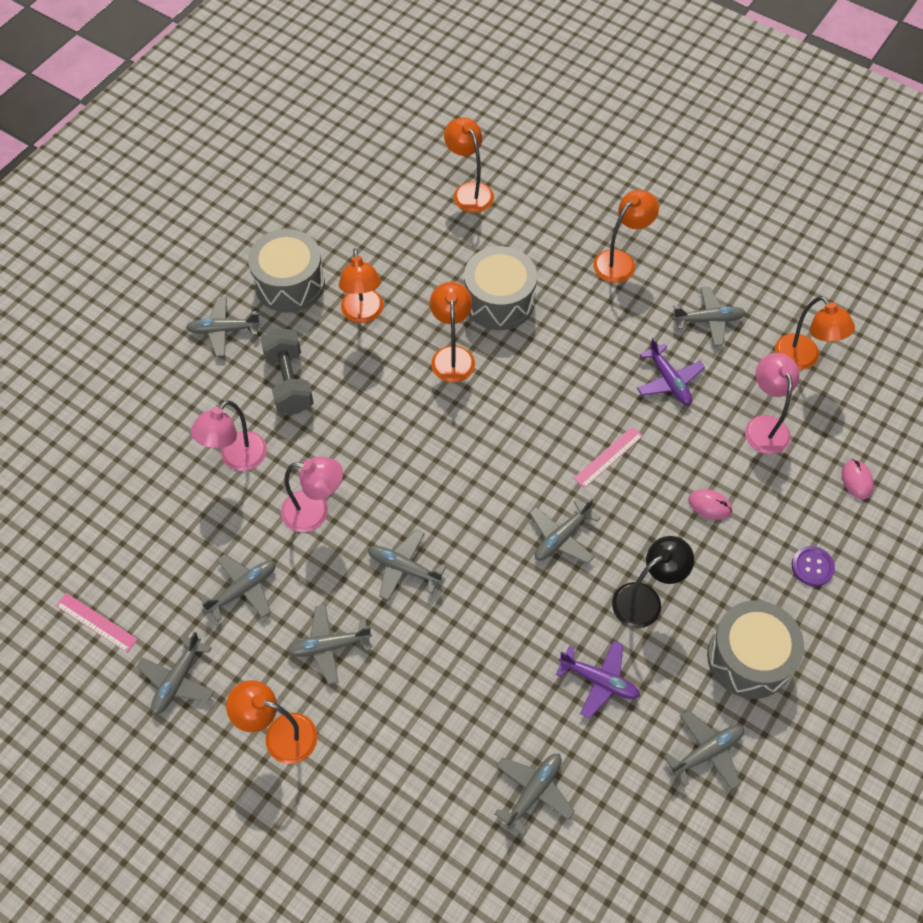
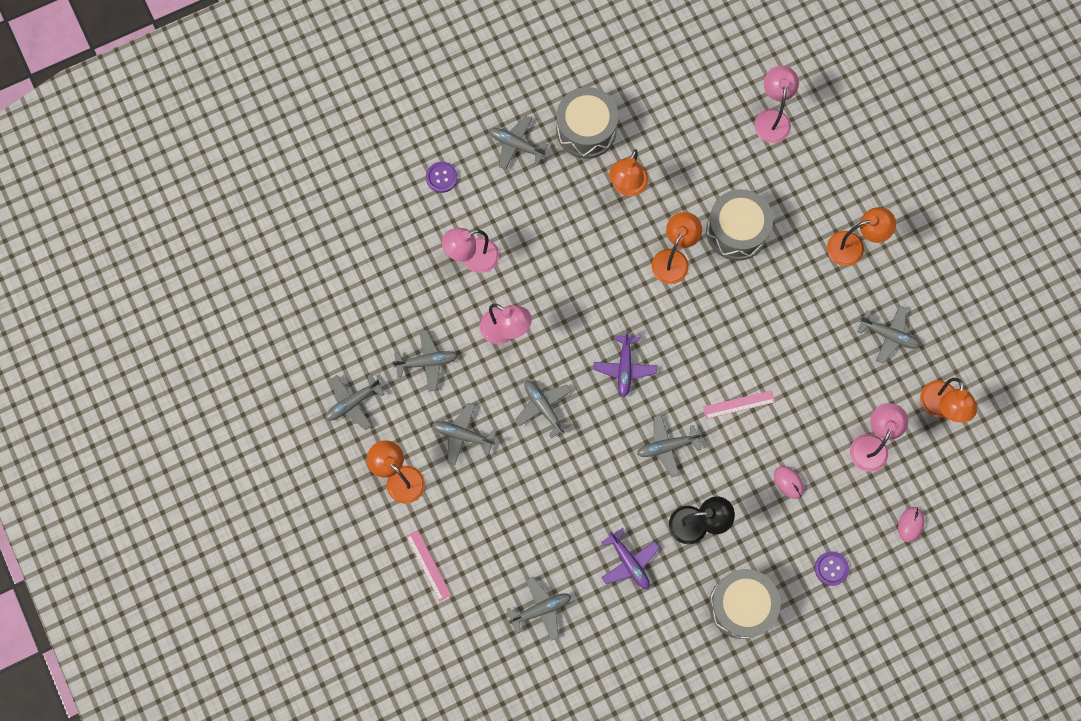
camera: 30 degrees right, 15 degrees up
pink ruler [56,593,138,653] -> pink ruler moved to [406,530,451,601]
grey dumbbell [260,328,314,414] -> none
orange lamp [444,118,494,213] -> pink lamp [755,66,799,143]
purple plane [637,337,705,405] -> purple plane moved to [593,330,657,397]
grey plane [664,710,744,790] -> none
none -> purple button [426,162,458,193]

